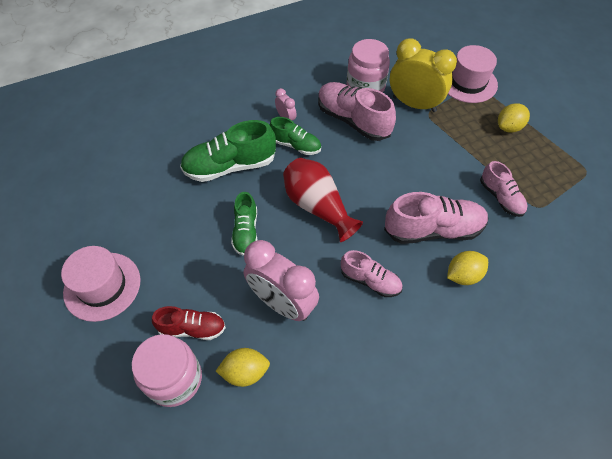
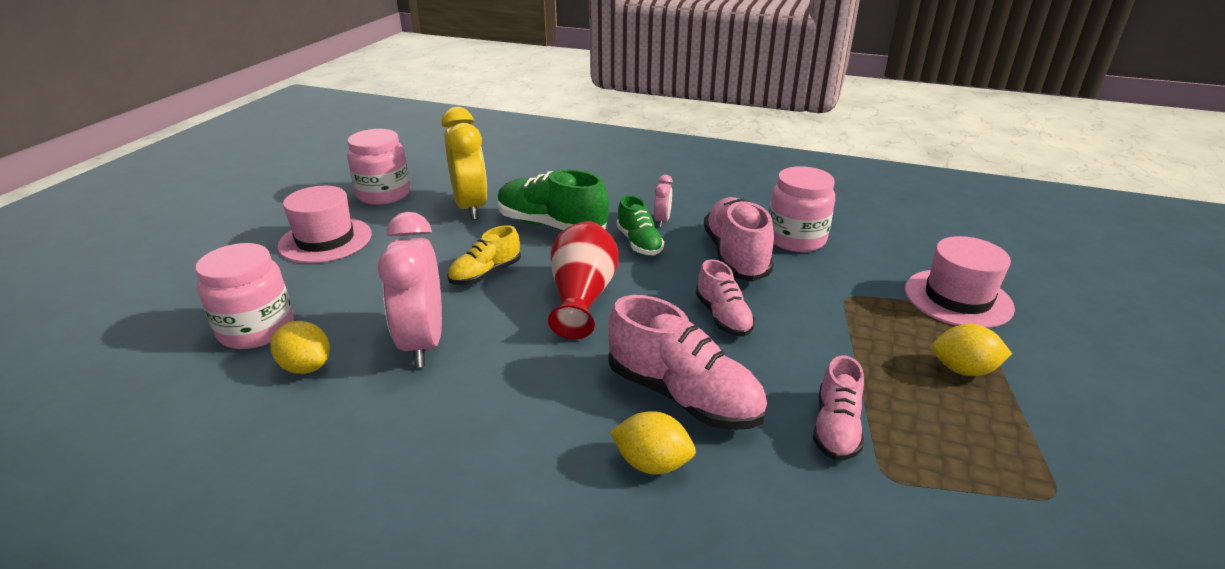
camera: 45 degrees right, 25 degrees down
red shoe [152,306,226,340] -> none
green shoe [231,192,257,255] -> yellow shoe [447,225,521,285]
pink shoe [341,250,403,297] -> pink shoe moved to [696,259,755,336]
yellow clock [390,38,457,112] -> yellow clock moved to [441,107,488,220]
none -> pink jar [347,129,410,205]

